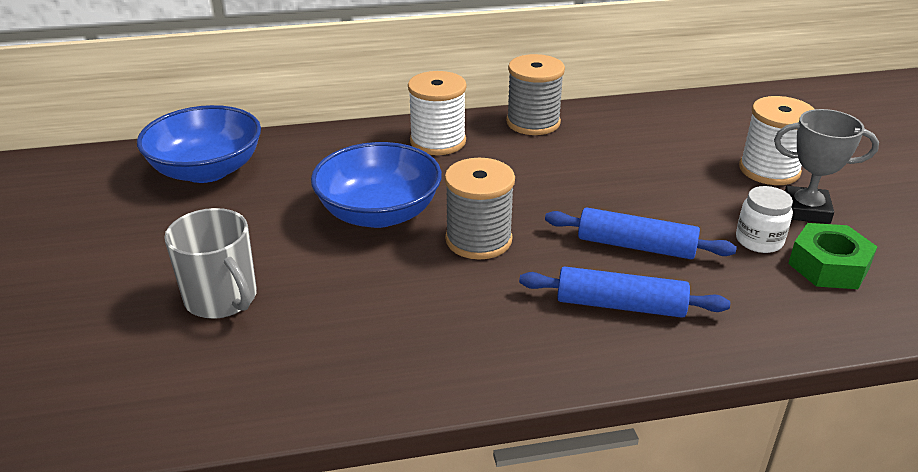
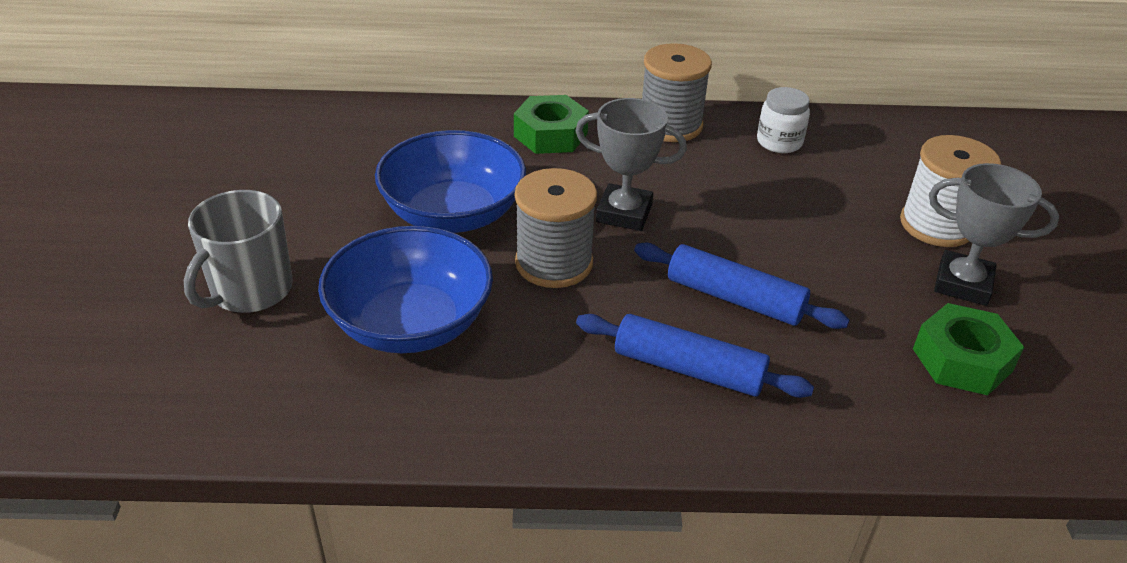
camera: 10 degrees right, 5 degrees up
blue bowl [137,105,261,183] -> blue bowl moved to [318,226,493,353]
grey mug [164,208,257,319] -> grey mug turned 60 degrees clockwise [184,190,293,313]
white spool [408,71,467,155] -> green nut [514,95,589,154]
white jar [736,186,793,253] -> white jar moved to [757,87,810,153]
none -> grey trophy [576,98,687,231]

